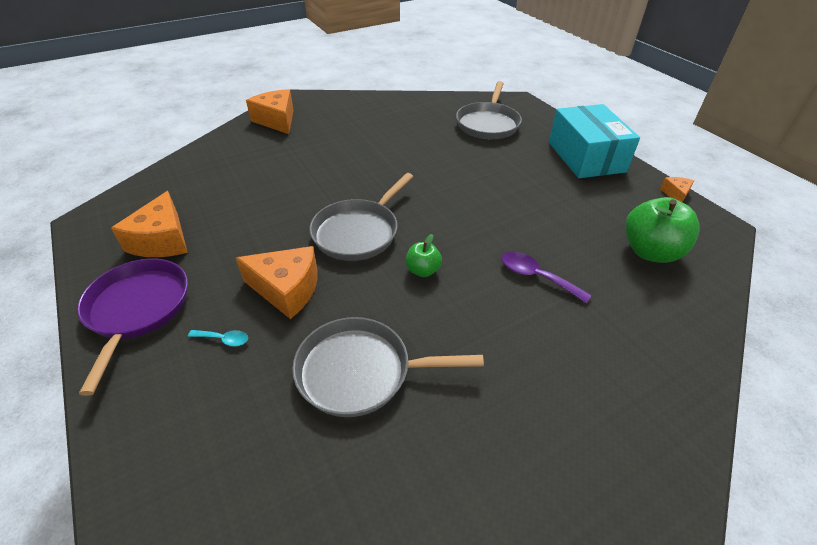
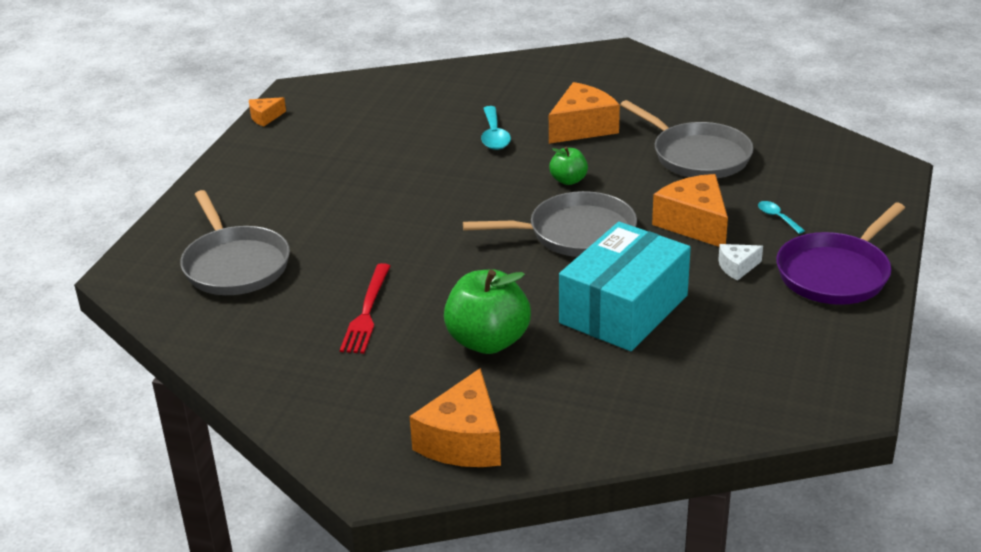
camera: 130 degrees left, 10 degrees down
orange cheese [111,191,188,257] -> orange cheese moved to [549,82,620,144]
grey pan [456,81,522,139] -> grey pan turned 90 degrees clockwise [180,190,290,295]
purple spoon [501,251,592,303] -> turquoise spoon [481,106,511,150]
turquoise box [549,104,640,178] -> turquoise box moved to [559,222,691,351]
green apple [625,197,700,263] -> green apple moved to [444,270,531,354]
none -> red fork [340,263,390,354]
none -> white cheese [718,244,763,281]

